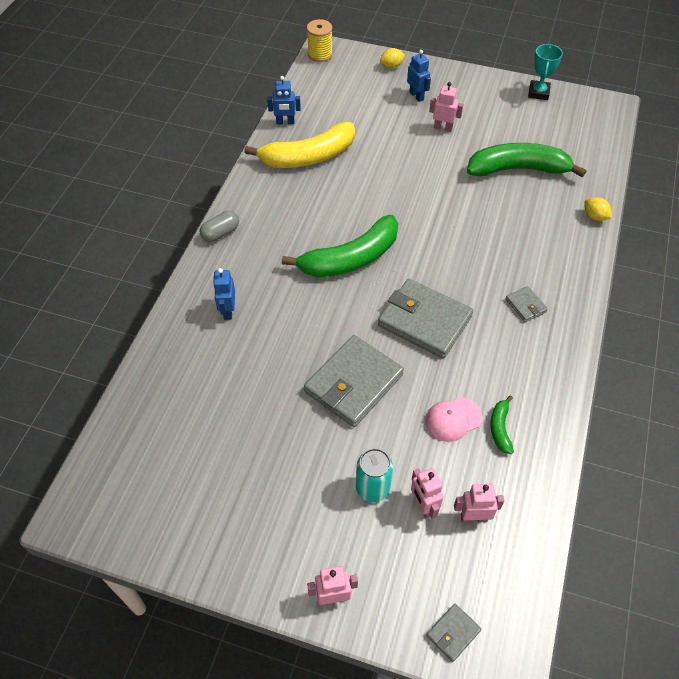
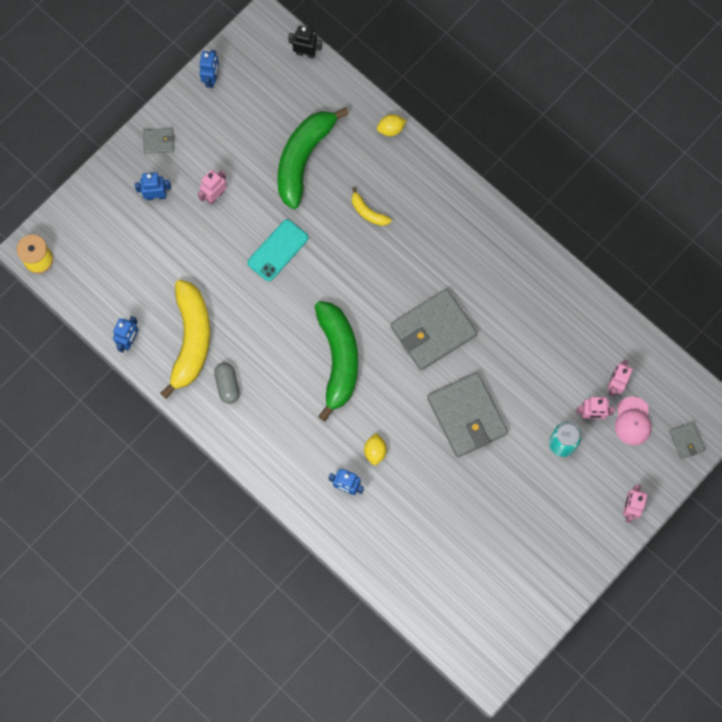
camera: 65 degrees left, 20 degrees up
grey capsule [200,211,239,242] -> grey capsule moved to [214,362,240,404]
yellow lemon [380,48,405,68] -> yellow lemon moved to [364,433,387,465]
pink cap [425,397,483,442] -> pink cap moved to [615,396,652,445]
green banana [491,395,514,454] -> none
grey wallet [506,286,548,322] -> grey wallet moved to [143,128,174,154]
turquoise trophy [528,44,563,100] -> blue robot [199,50,219,88]
none -> turquoise phone [247,219,308,281]
none -> black robot [288,26,322,59]
none -> yellow banana [352,187,392,226]

